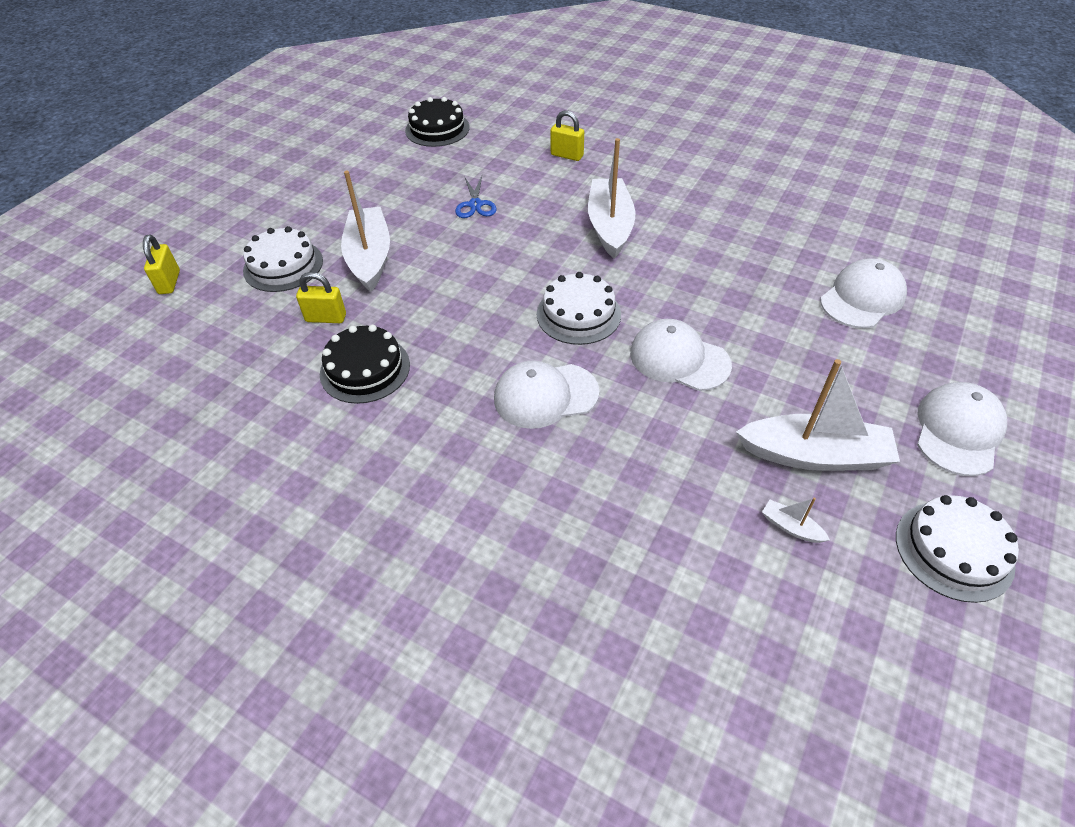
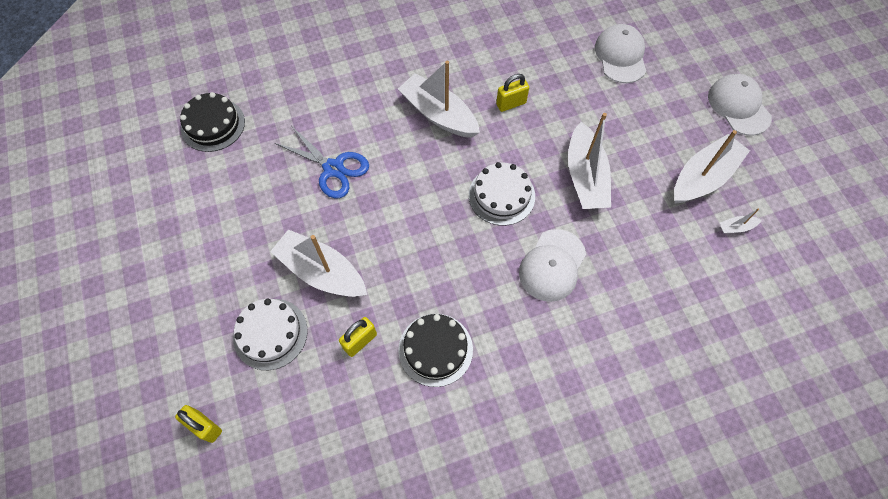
camera: 50 degrees left, 15 degrees up
blue scissors [455,176,497,218] -> blue scissors [275,127,369,198], size x1.51
yellow padlock [550,111,584,161] -> yellow padlock moved to [496,74,529,112]
white cap [630,319,732,391] -> white boat [568,113,611,209]
white cake [896,495,1019,603] -> none

